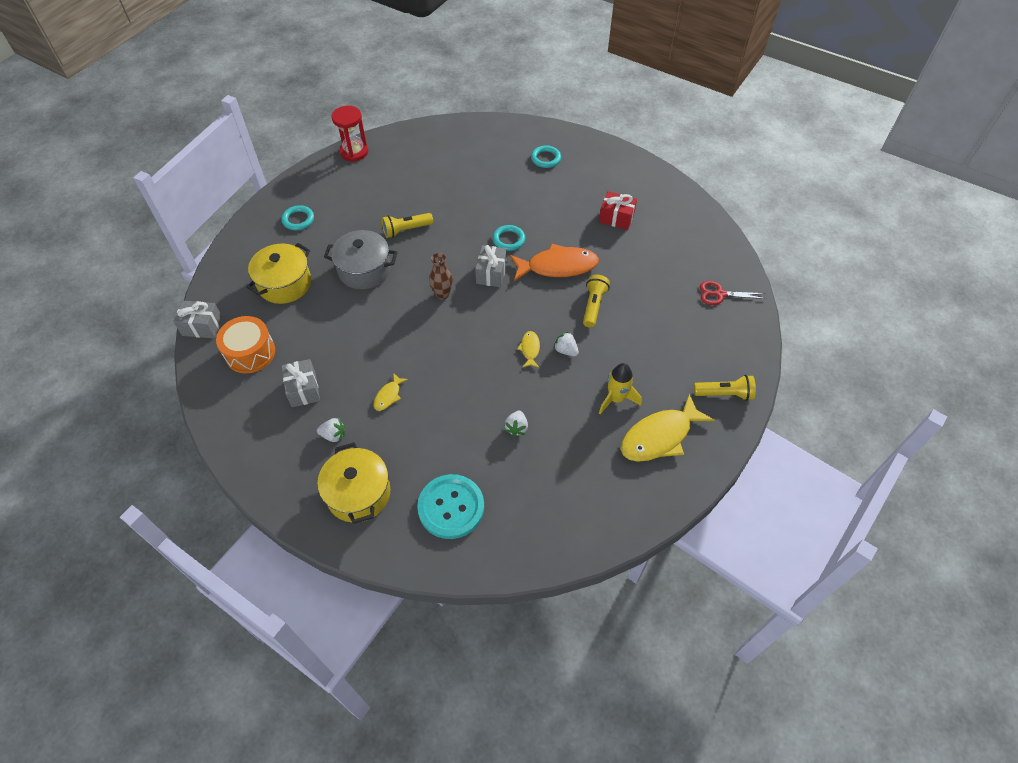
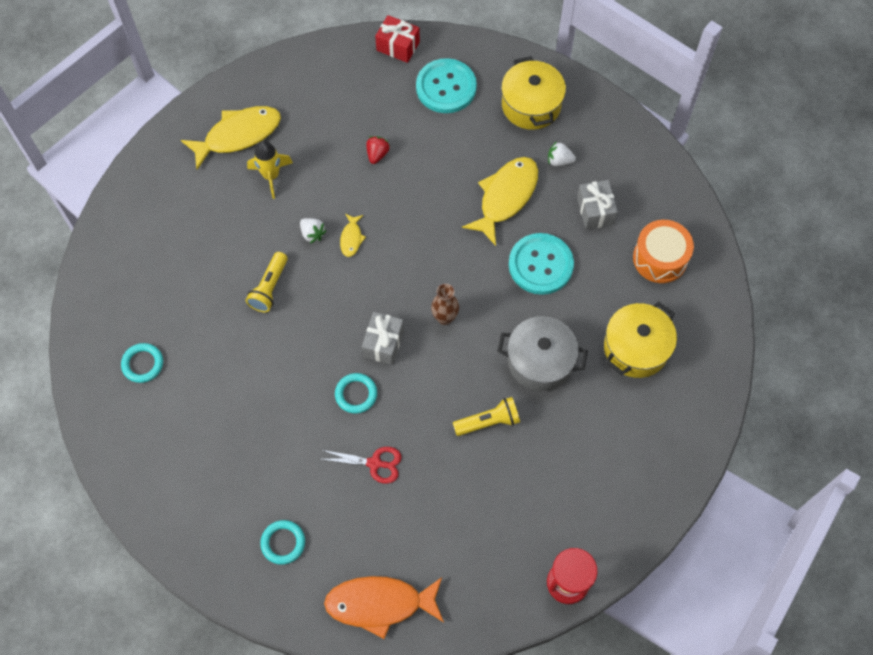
camera: 175 degrees left, 10 degrees up
grey gift [173,301,223,338] -> none
turquoise ring [281,205,314,230] -> turquoise ring moved to [121,343,163,383]
yellow fish [374,373,408,411] -> yellow fish [462,157,538,246], size x2.15
white strawberry [504,410,528,437] -> red strawberry [366,136,390,164]
orange fish [510,243,599,281] -> orange fish moved to [324,576,444,639]
red gift [599,191,637,230] -> red gift moved to [375,15,420,63]
yellow flashlight [694,375,756,401] -> none
red scissors [700,281,767,305] -> red scissors moved to [321,447,402,484]
none -> turquoise button [509,233,574,295]

